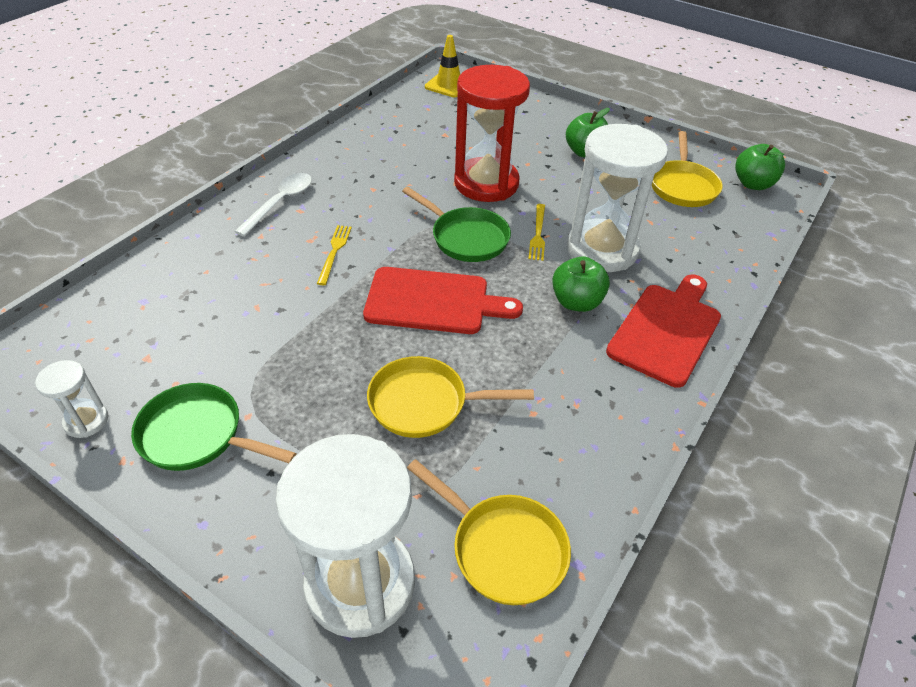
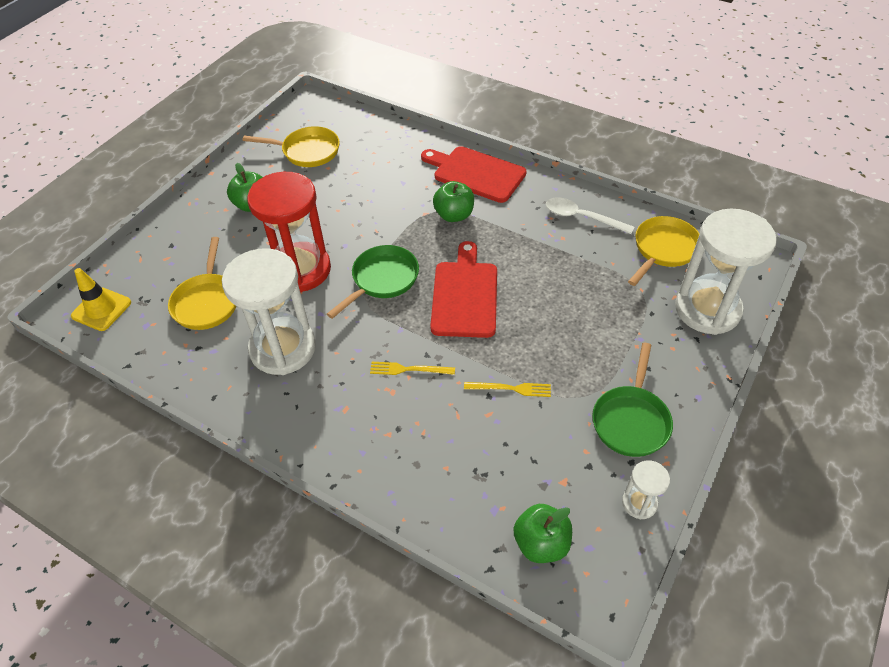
camera: 90 degrees left, 5 degrees up
white spoon [234,173,312,237] -> white spoon moved to [546,197,634,234]
yellow pan [367,356,534,438] -> yellow pan moved to [168,237,236,330]
yellow fork [528,204,545,261] -> yellow fork moved to [464,382,551,397]
white hourglass [567,124,668,272] -> white hourglass moved to [222,248,316,375]
green apple [735,144,785,190] -> green apple moved to [513,504,572,563]

